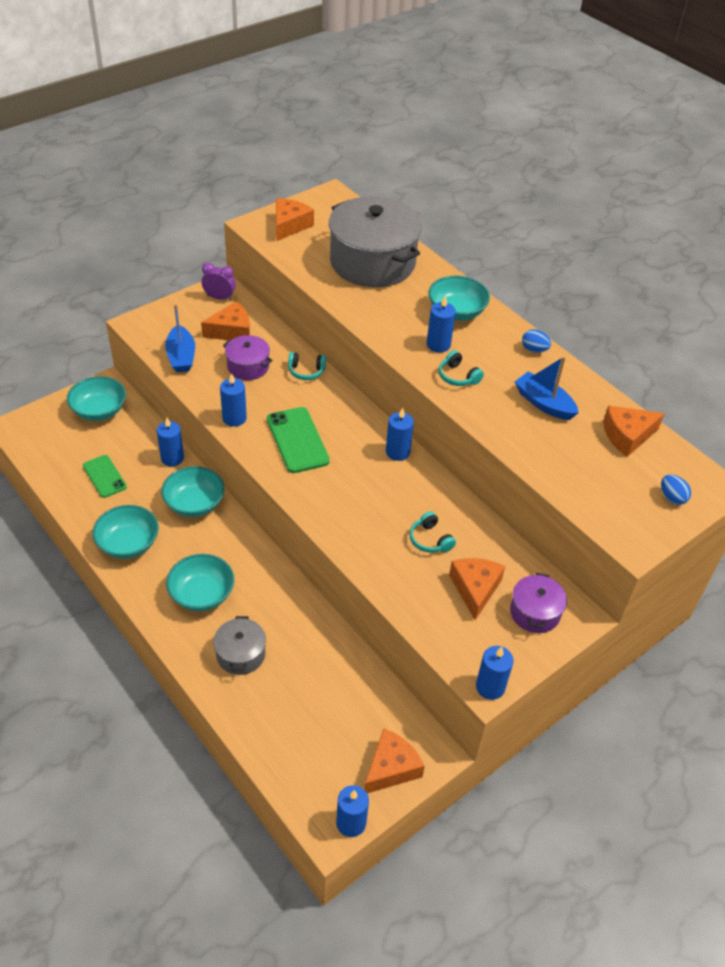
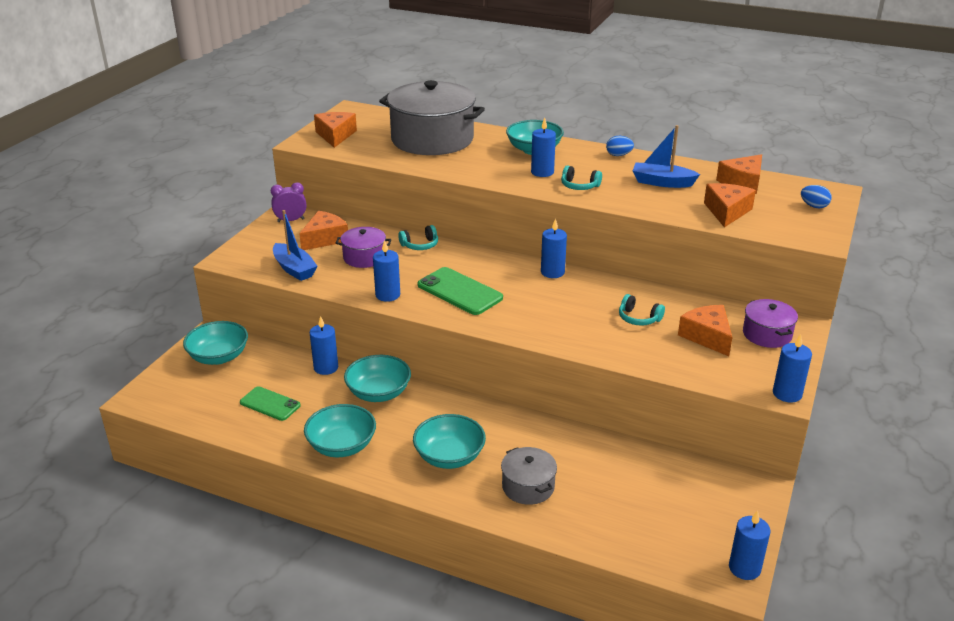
camera: 25 degrees left, 15 degrees down
orange cheese [364,728,425,793] -> orange cheese moved to [704,183,756,227]

